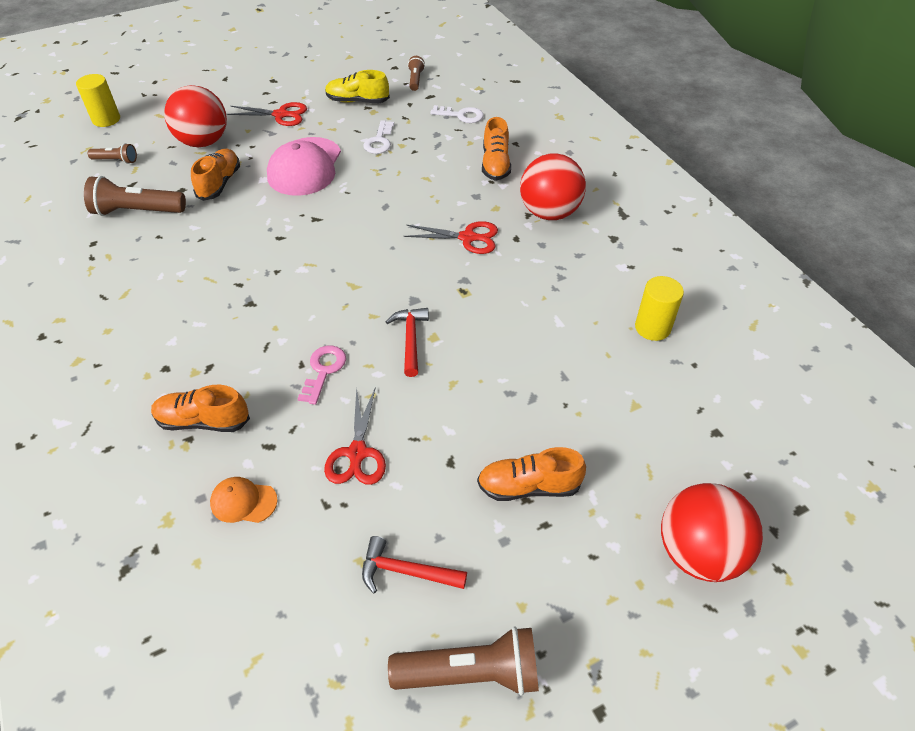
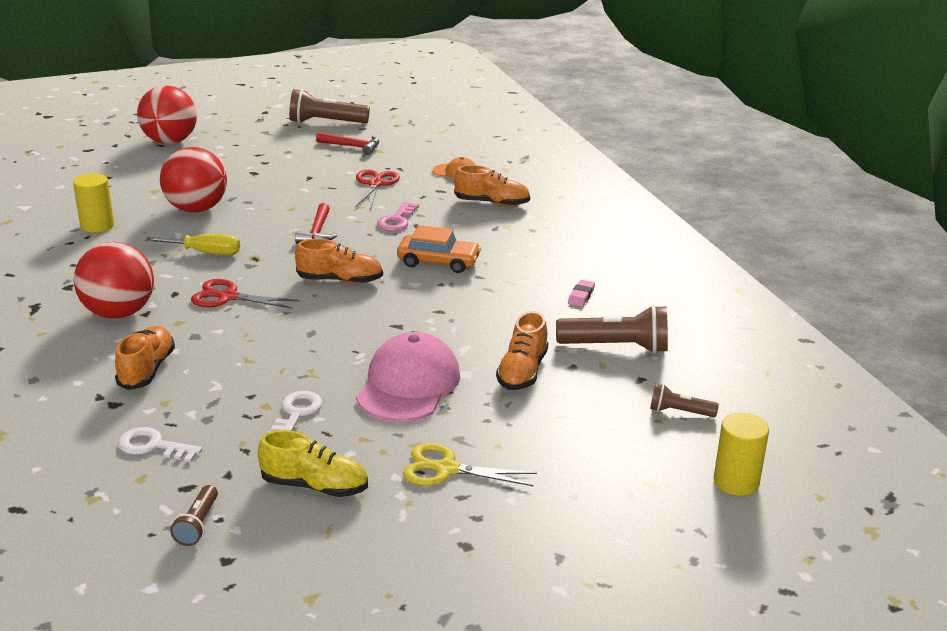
camera: 175 degrees left, 20 degrees down
red ball [164,85,227,147] -> red ball moved to [160,147,227,213]
red scissors [227,102,307,126] -> yellow scissors [403,443,537,486]
orange shoe [477,447,586,501] -> orange shoe moved to [295,239,383,284]
none -> yellow screwdriver [145,234,240,255]
none -> orange car [397,225,481,273]
none -> pink eraser [568,280,595,307]

